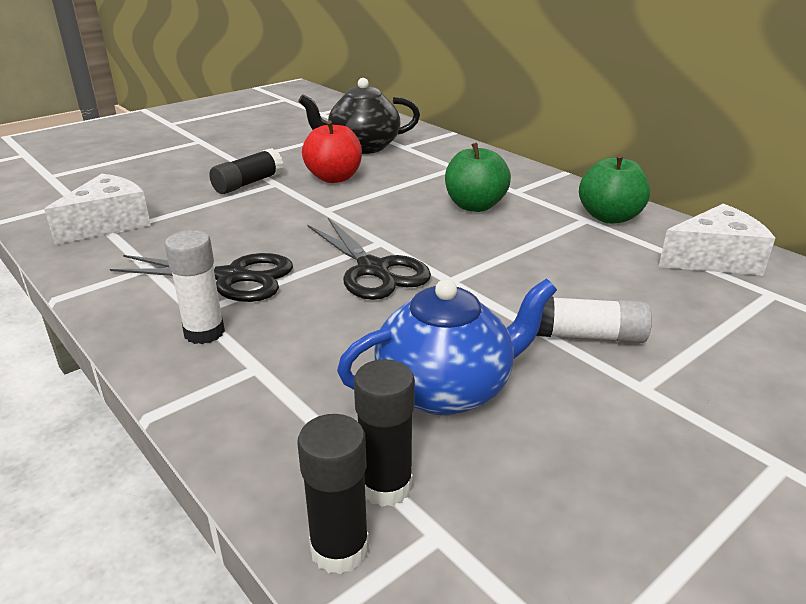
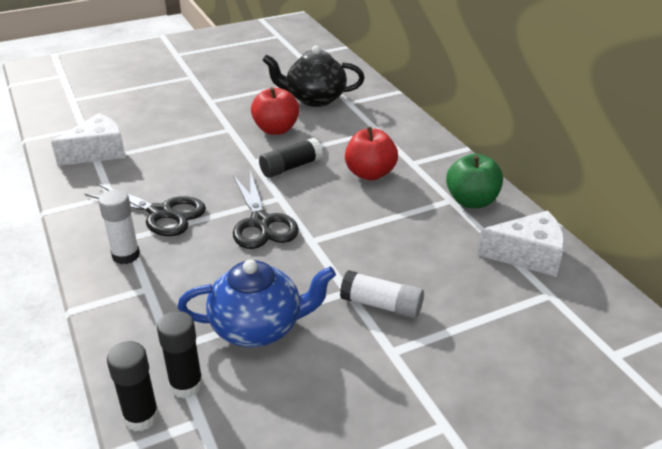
camera: 15 degrees right, 5 degrees up
black glue stick [209,148,283,194] -> black glue stick moved to [259,138,323,178]
green apple [445,143,511,212] -> red apple [345,127,398,180]

